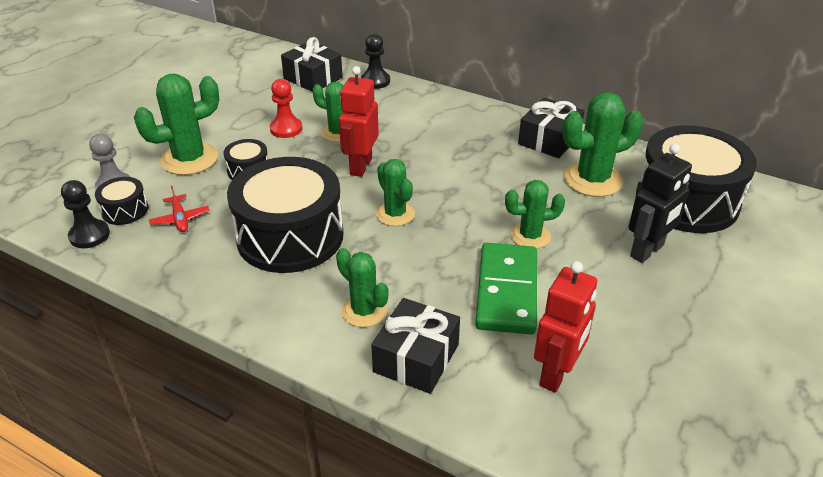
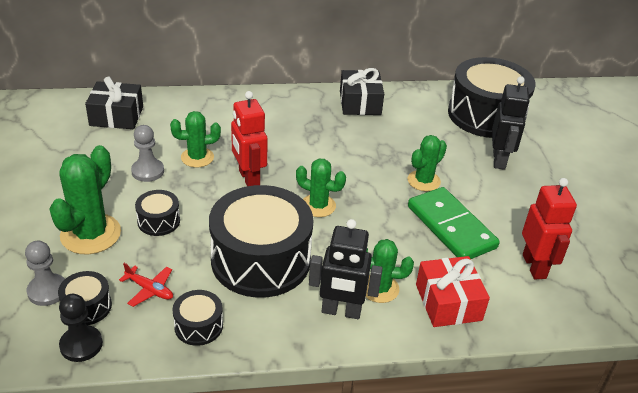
camera: 40 degrees left, 0 degrees up
red pawn [270,79,302,138] -> grey pawn [131,125,164,182]
black pawn [361,34,390,89] -> none
black gift [371,298,460,394] -> red gift [416,256,490,327]
green cactus [563,92,643,197] -> none
none -> black drum [172,290,223,346]
none -> black robot [309,219,383,319]

